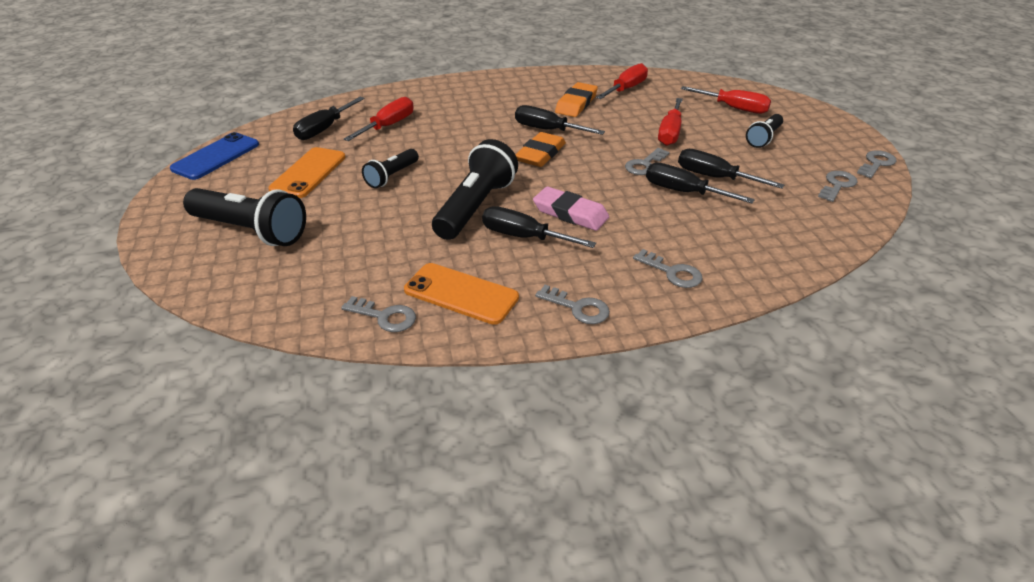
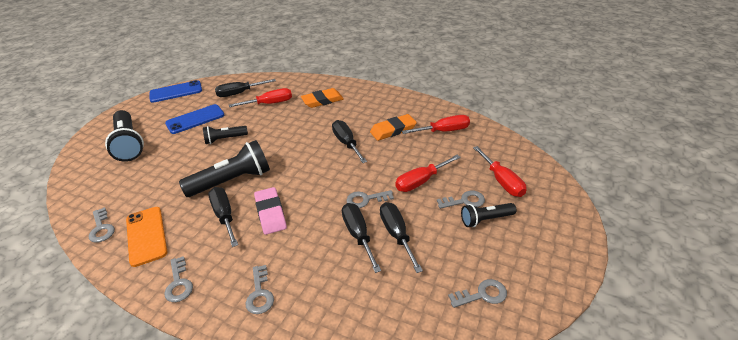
camera: 40 degrees right, 0 degrees up
orange phone [268,147,346,198] -> blue phone [165,104,224,134]
orange eraser [515,132,566,167] -> orange eraser moved to [301,88,344,108]
grey key [857,150,896,178] -> grey key moved to [437,191,485,209]

